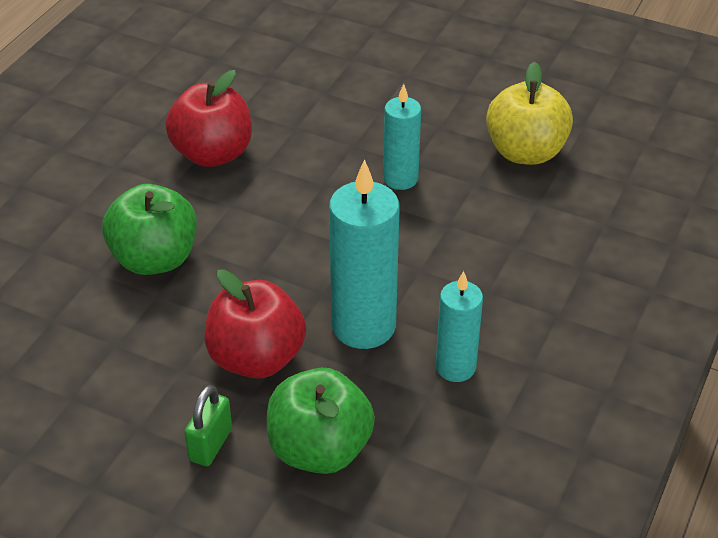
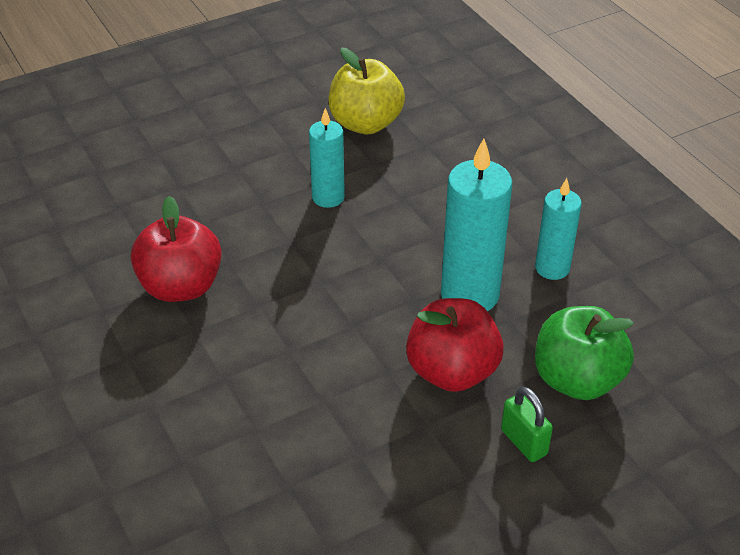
camera: 55 degrees left, 0 degrees up
green apple [102,184,197,275] -> none

